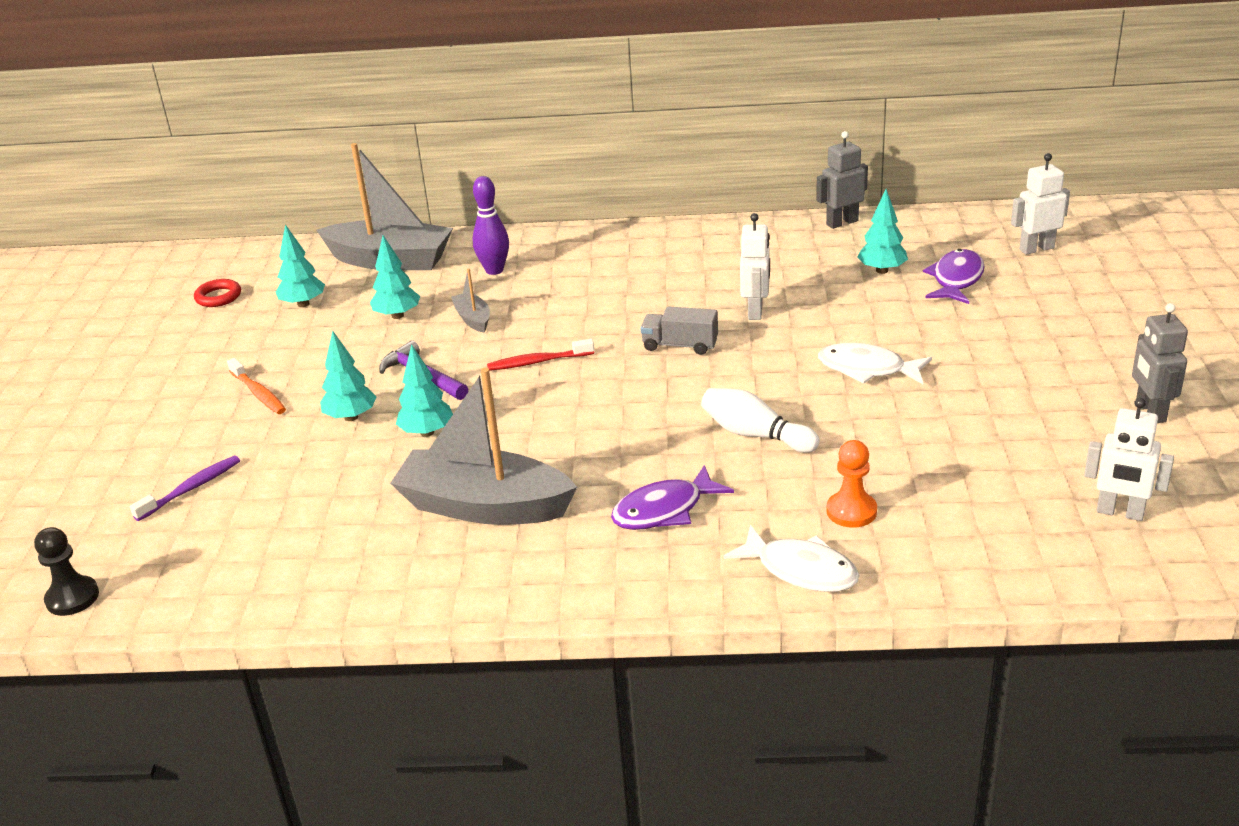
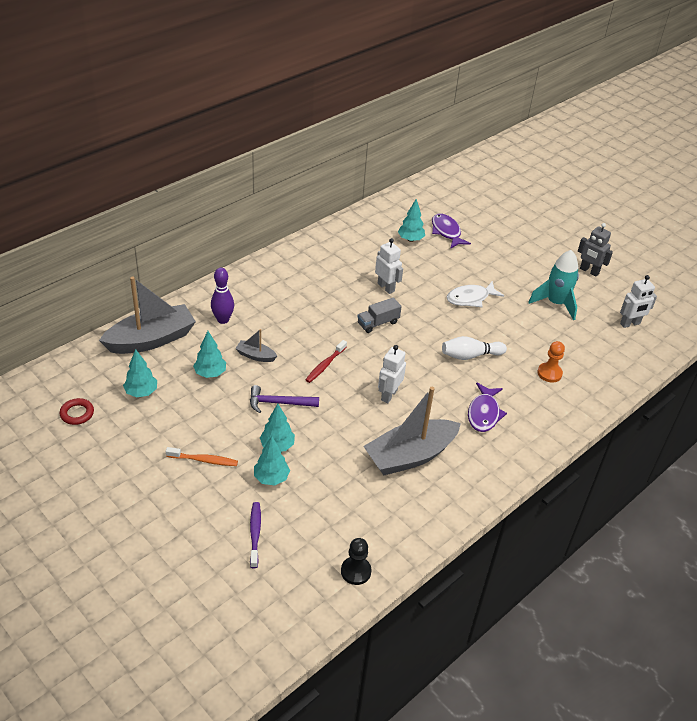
camera: 50 degrees left, 10 degrees up
black pawn [34,527,99,616] -> black pawn moved to [341,538,372,585]
turquoise tree [396,344,453,437] -> turquoise tree moved to [254,436,290,485]
white fish [723,525,860,592] -> none
grey robot [816,131,868,229] -> none
white robot [1011,153,1070,255] -> white robot moved to [378,345,406,403]
none -> turquoise rocket [528,250,579,320]

